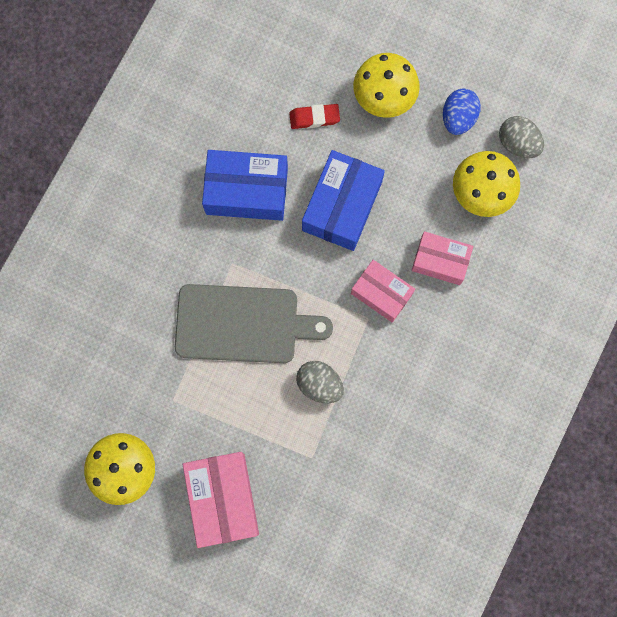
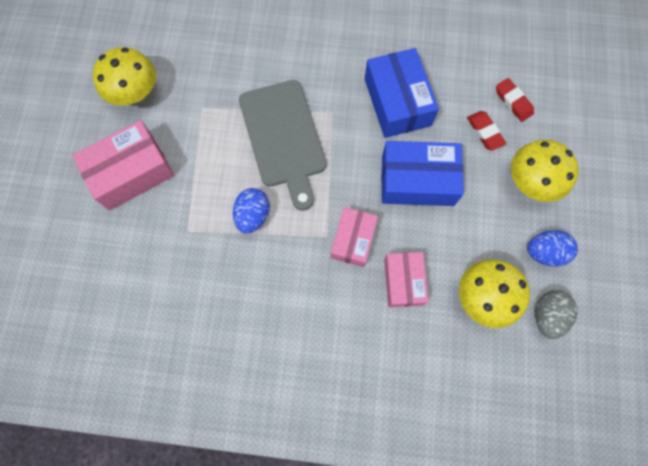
camera: 70 degrees right, 5 degrees down
grey egg [296,361,344,403] -> blue egg [233,188,270,234]
none -> red eraser [496,78,534,122]

